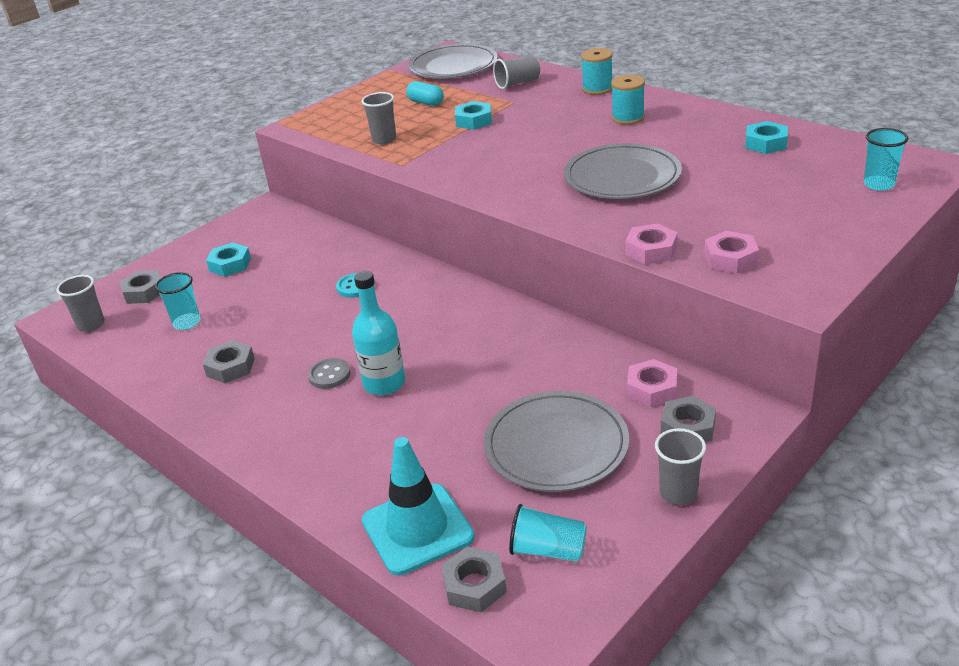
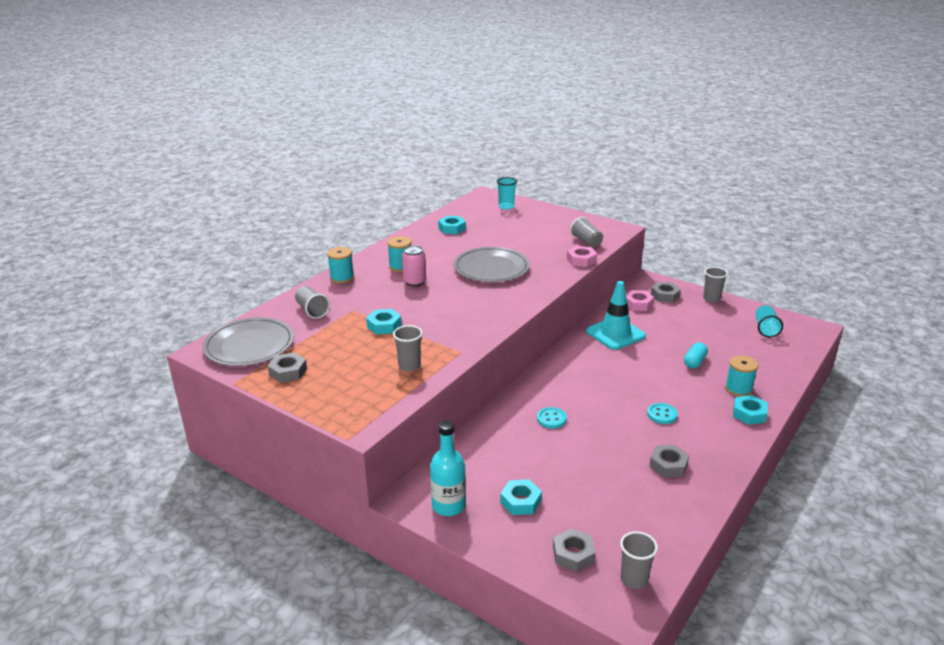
camera: 100 degrees left, 5 degrees down
turquoise cup [155,272,201,330] -> none
grey button [308,358,351,389] -> turquoise button [647,403,678,424]
turquoise bottle [352,271,405,395] -> turquoise bottle moved to [430,421,466,516]
turquoise traffic cone [362,437,475,575] -> turquoise traffic cone moved to [586,281,646,350]
turquoise capsule [406,81,444,106] -> turquoise capsule moved to [684,342,708,369]
grey nut [441,547,507,612] -> grey nut moved to [267,352,307,383]
grey plate [484,391,629,492] -> none
pink nut [704,231,759,274] -> grey cup [570,217,603,248]
none -> pink can [402,245,426,287]
none -> turquoise spool [725,355,758,397]
none -> turquoise nut [733,395,768,425]

